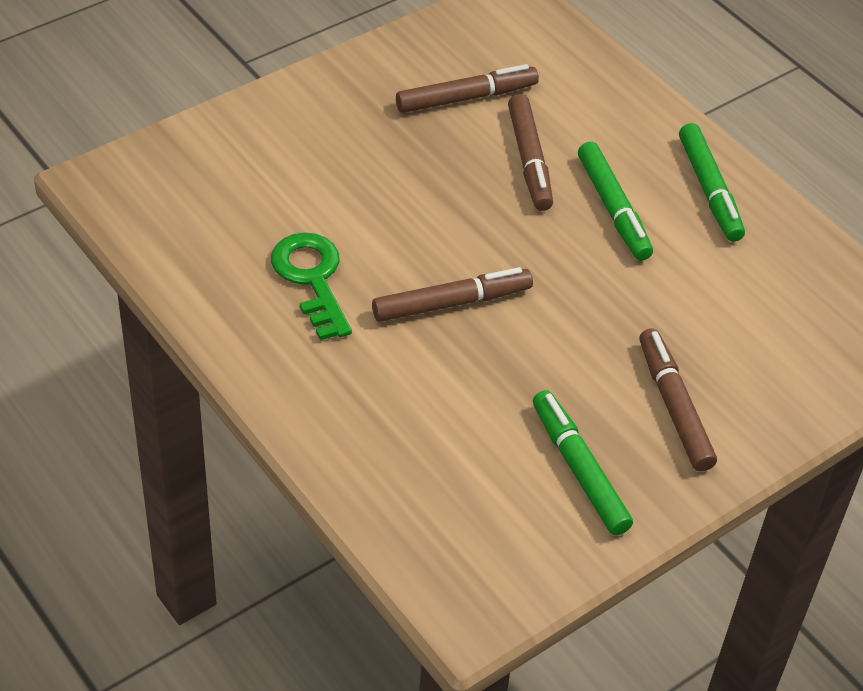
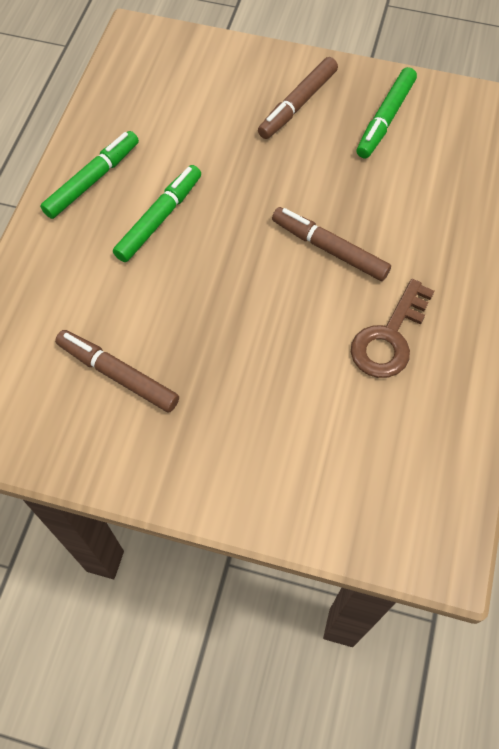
camera: 125 degrees left, 15 degrees up
green key [271,232,352,340] -> brown key [351,279,435,378]
brown marker [508,94,553,211] -> none

